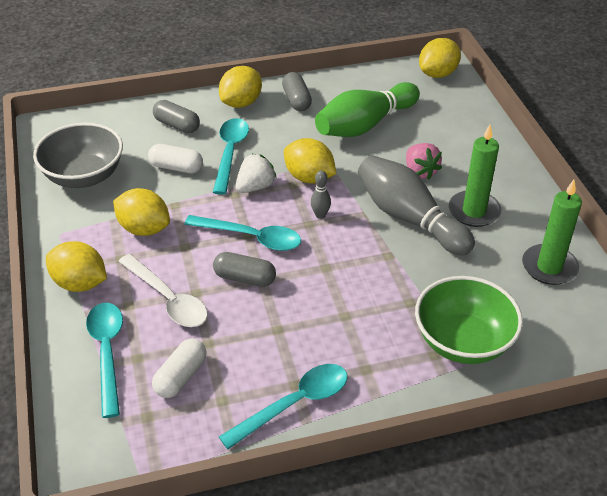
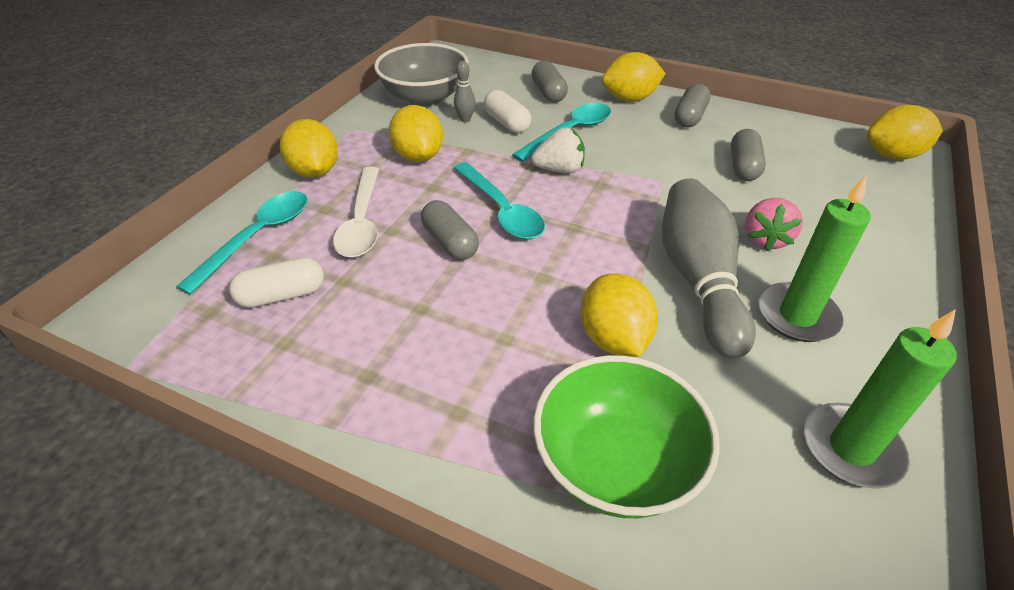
camera: 40 degrees right, 0 degrees up
turquoise spoon [219,364,347,449] -> none
yellow lemon [284,138,336,184] -> yellow lemon moved to [580,273,658,357]
grey bowling pin [311,170,331,219] -> grey bowling pin moved to [454,61,475,122]
green bowling pin [315,82,420,137] -> grey capsule [731,129,766,181]

